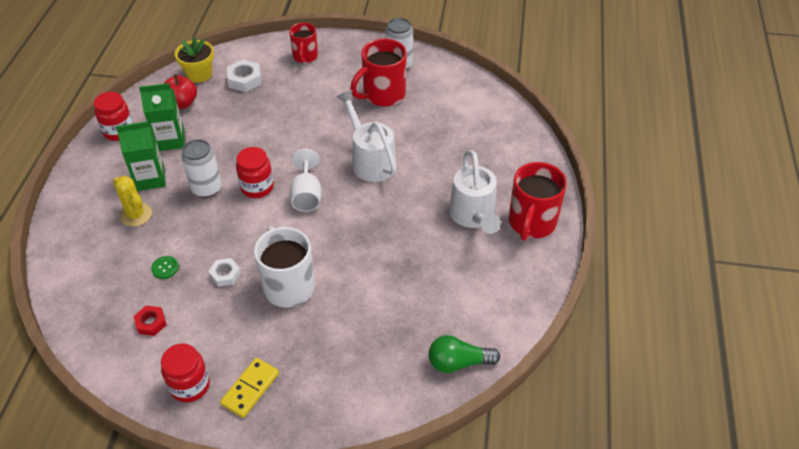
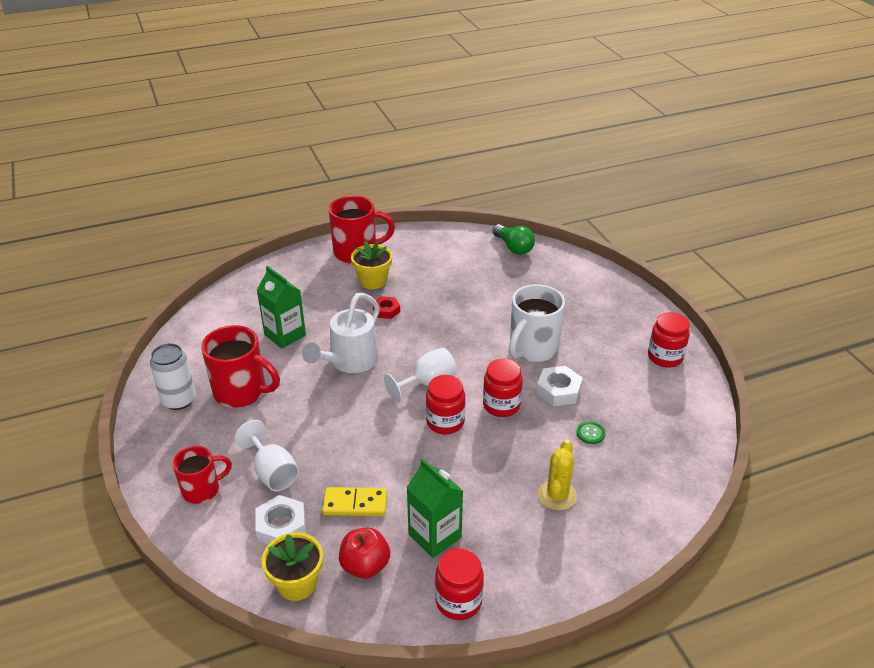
camera: 120 degrees left, 10 degrees down
green carton [116,121,166,191] -> green carton moved to [257,266,306,349]
red nut [134,306,167,336] -> red nut moved to [373,296,400,319]
white can [181,139,222,198] -> none
white nut [209,258,241,287] -> white nut [536,366,583,406], size x1.50
yellow domino [220,358,279,418] -> yellow domino moved to [322,487,387,516]
white watering can [449,150,501,234] -> yellow flower pot [351,241,392,289]
none -> white goblet [234,420,299,491]
none -> red jar [483,359,523,417]

